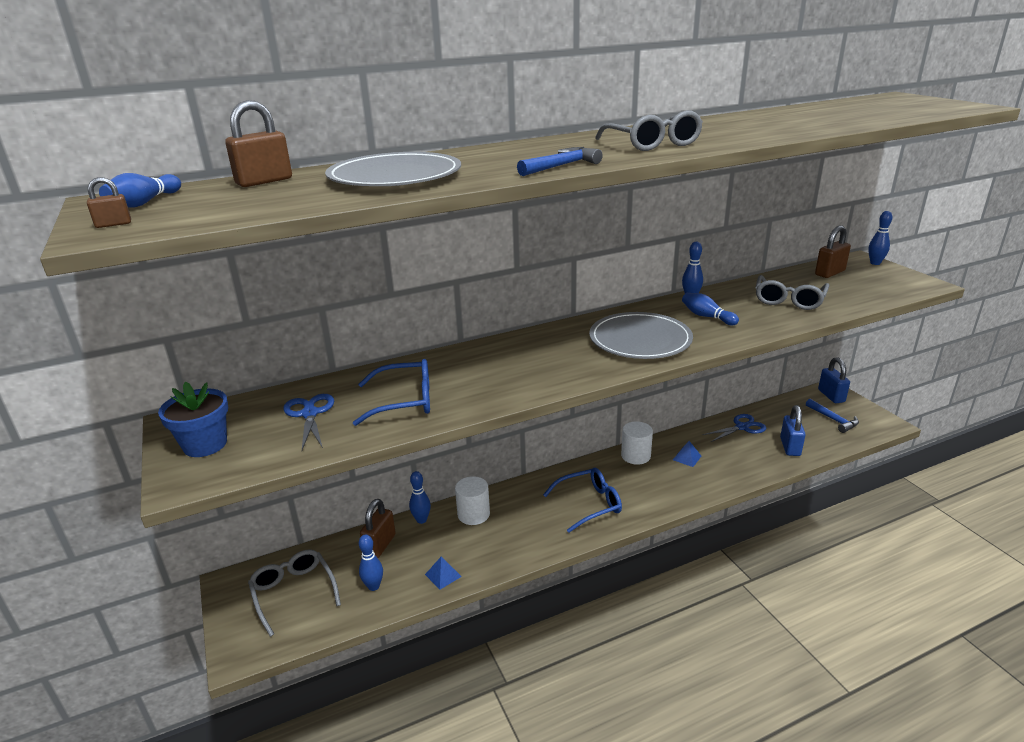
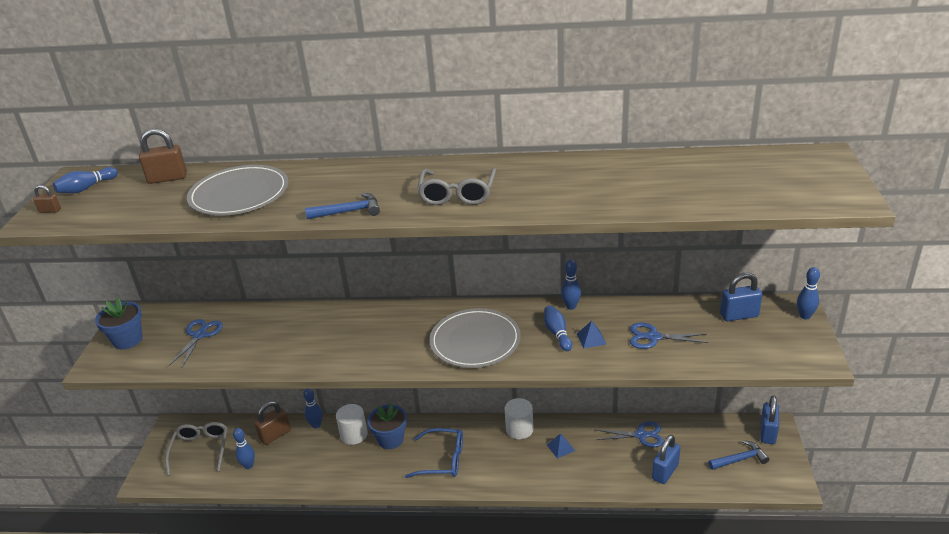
camera: 30 degrees right, 5 degrees up
blue glasses [353,359,430,426] -> none
blue pyramid [425,556,462,590] -> blue pyramid moved to [577,321,606,349]
grey glasses [756,275,829,310] -> blue scissors [630,323,709,349]
blue hammer [806,399,859,433] -> blue hammer turned 105 degrees counterclockwise [708,440,769,470]
brown padlock [815,225,851,278] -> blue padlock [720,273,762,321]
none -> blue flower pot [367,403,407,449]

